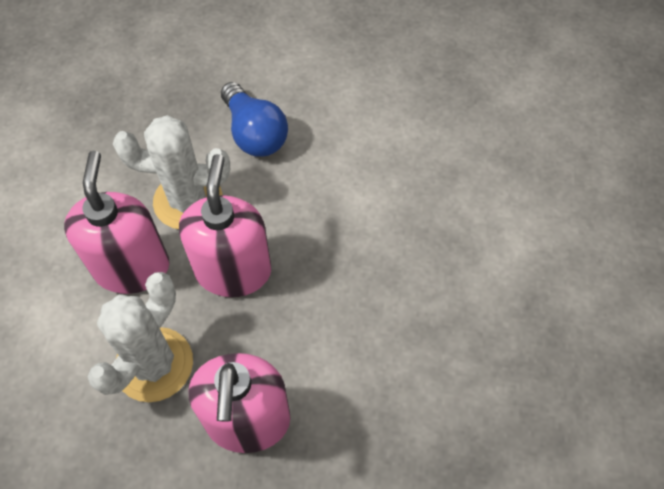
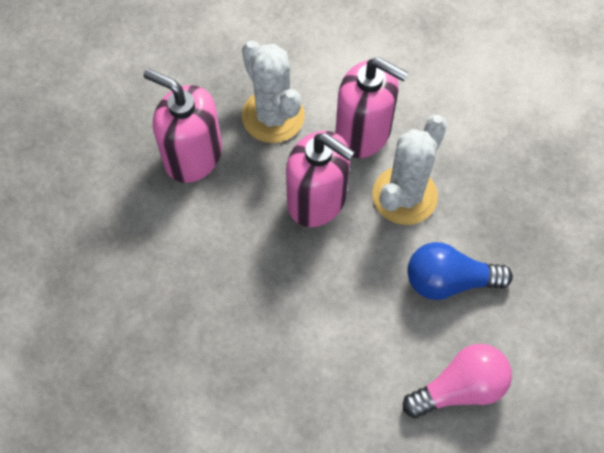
camera: 120 degrees right, 5 degrees up
none -> pink light bulb [403,344,512,418]

